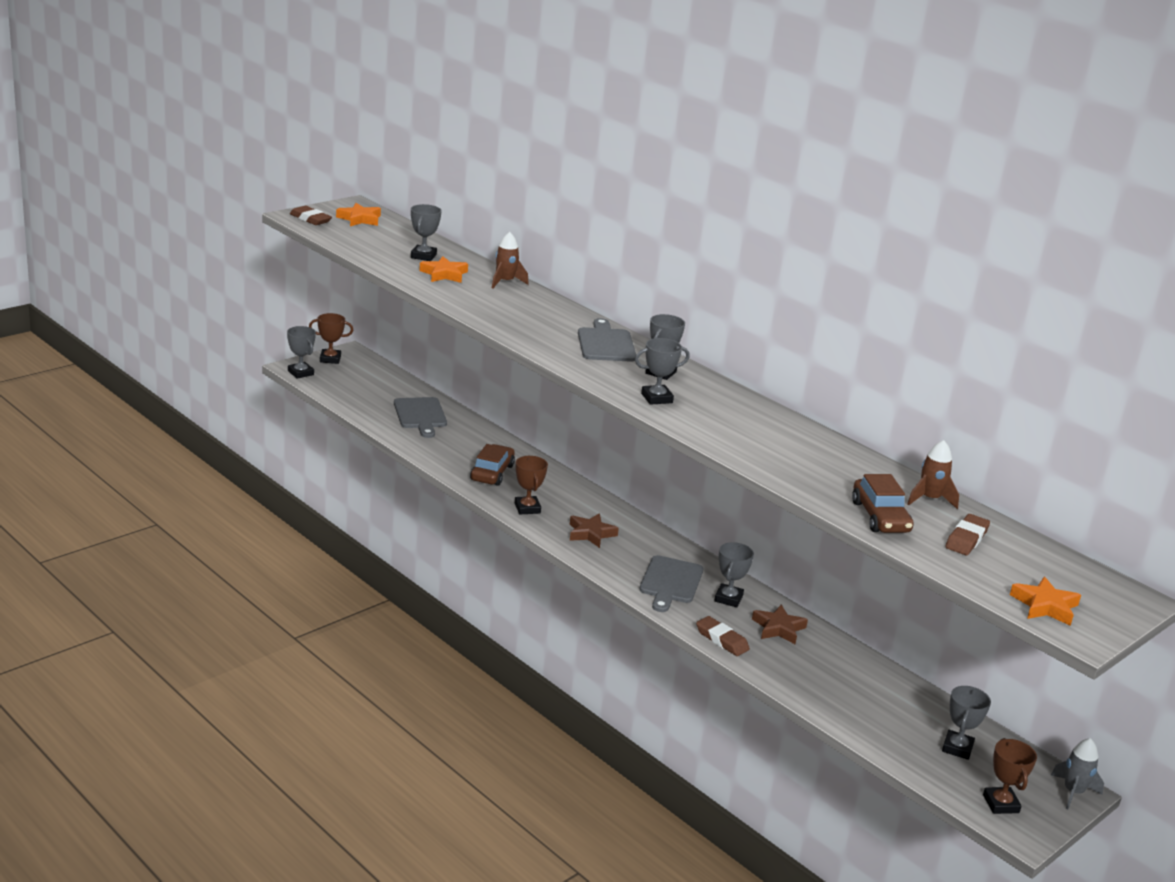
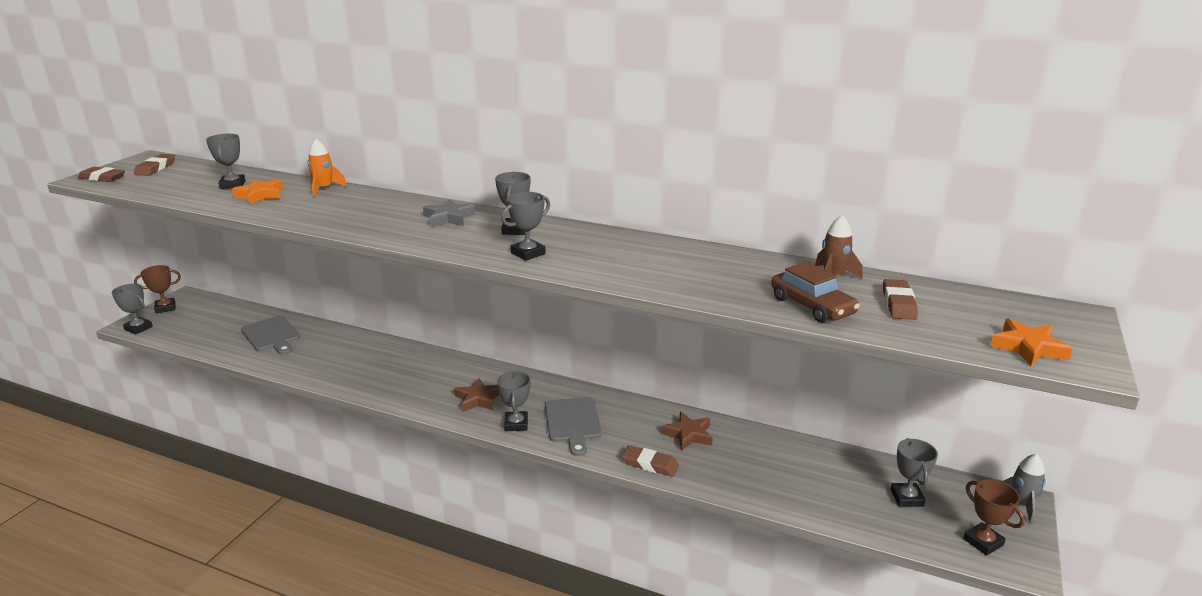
camera: 20 degrees left, 0 degrees up
orange star [336,203,381,226] -> brown eraser [134,154,175,176]
brown car [470,444,515,486] -> none
brown rocket [492,232,529,289] -> orange rocket [308,139,347,197]
brown trophy [515,456,548,514] -> none
grey cutting board [578,318,636,362] -> grey star [423,199,475,227]
grey trophy [714,542,754,608] -> grey trophy moved to [497,371,530,431]

